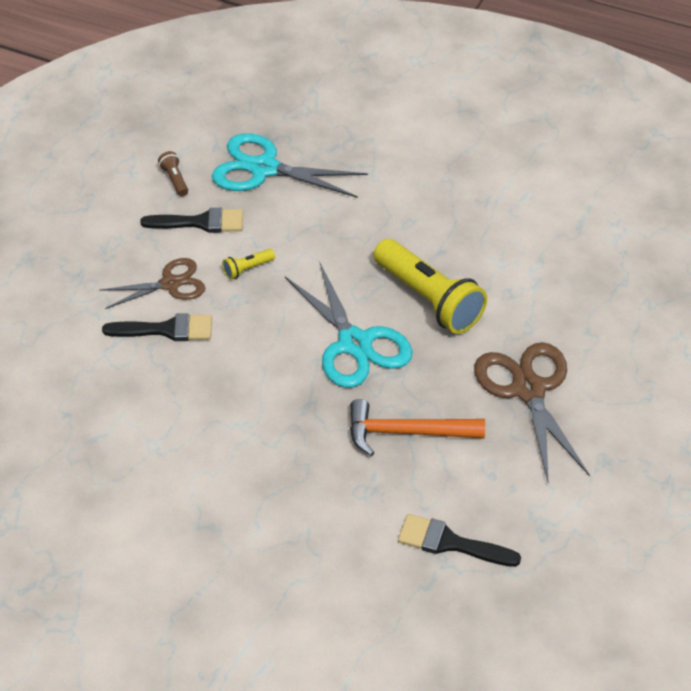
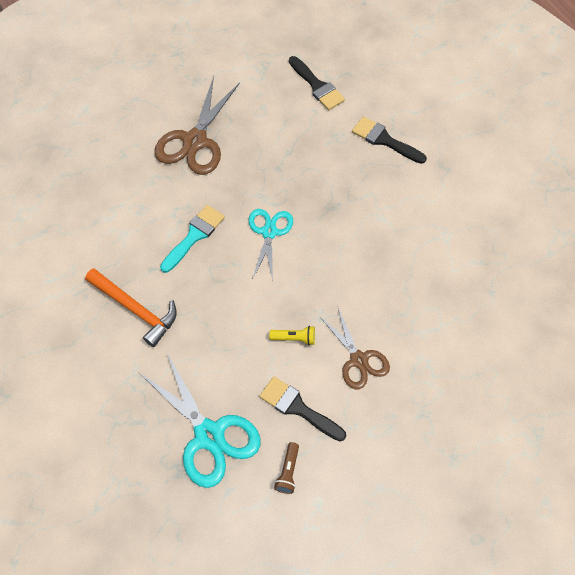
camera: 145 degrees left, 15 degrees up
brown scissors [99,258,205,309] -> brown scissors turned 135 degrees counterclockwise [319,308,390,389]
black brush [102,313,212,341] -> black brush moved to [352,117,427,164]
turquoise scissors [285,263,413,388] -> turquoise scissors [248,209,293,281], size x0.63
orange hammer [350,399,485,456] -> orange hammer moved to [85,268,177,347]
yellow flashlight [374,239,487,334] -> turquoise brush [160,205,225,273]

